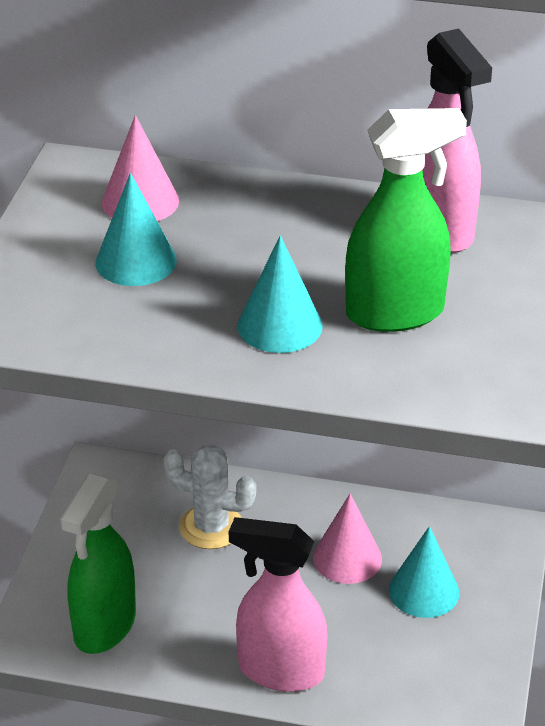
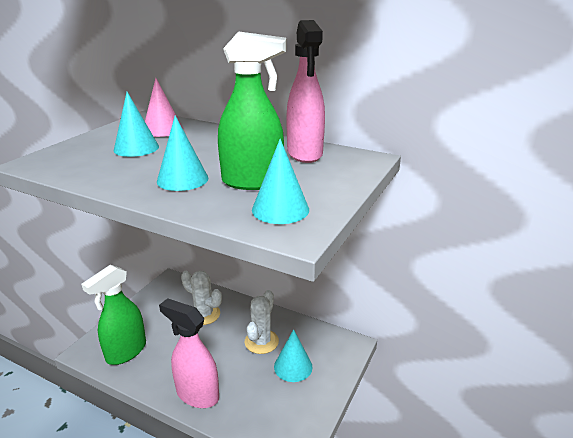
camera: 15 degrees right, 10 degrees down
pink cone [313,494,382,584] -> white cactus [245,290,279,354]
none -> turquoise cone [252,139,309,224]

